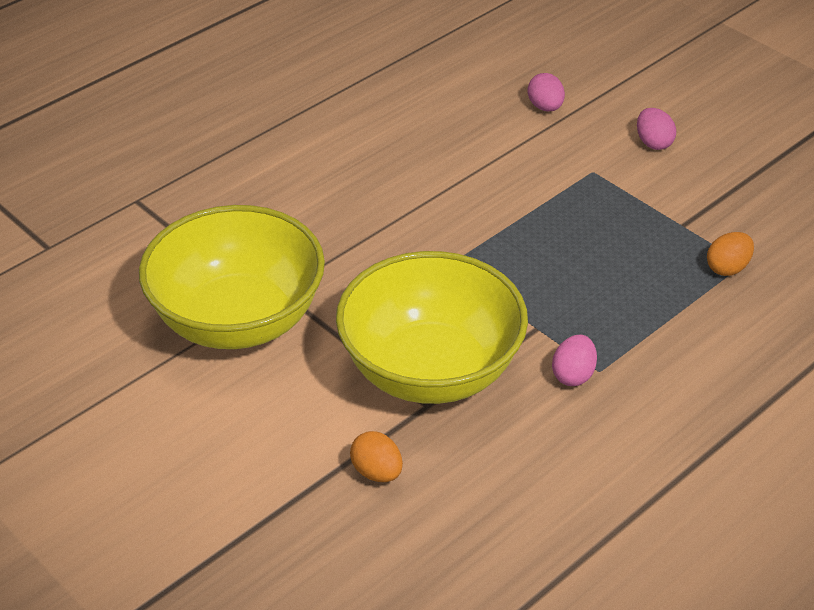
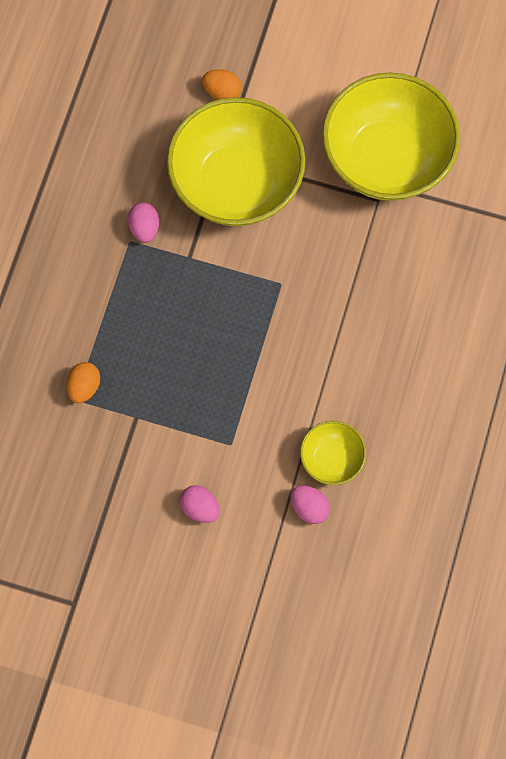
camera: 150 degrees right, 30 degrees up
none -> yellow bowl [300,421,366,485]

